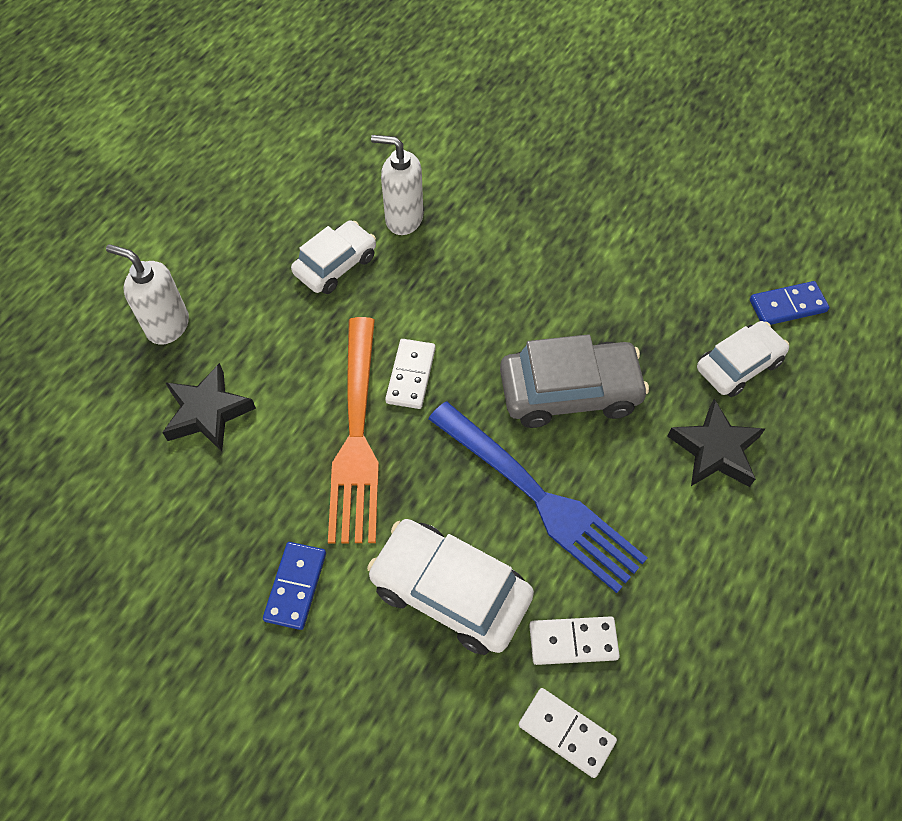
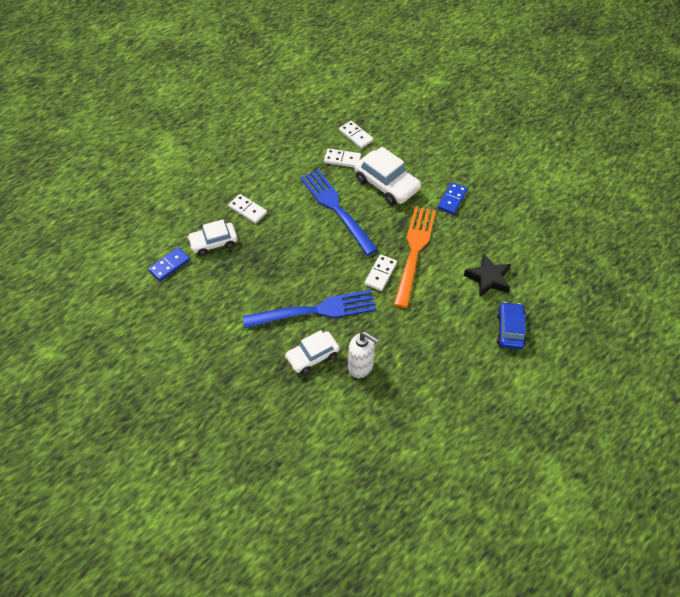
camera: 165 degrees left, 5 degrees down
white soap dispenser [106,244,189,345] -> blue car [496,302,527,349]
white car [291,220,376,294] -> white car moved to [285,330,340,374]
grey car [500,334,649,428] -> none
black star [667,399,765,487] -> white domino [228,194,267,224]
blue domino [750,281,829,325] -> blue domino turned 45 degrees counterclockwise [148,247,190,281]
none -> blue fork [243,290,376,328]

